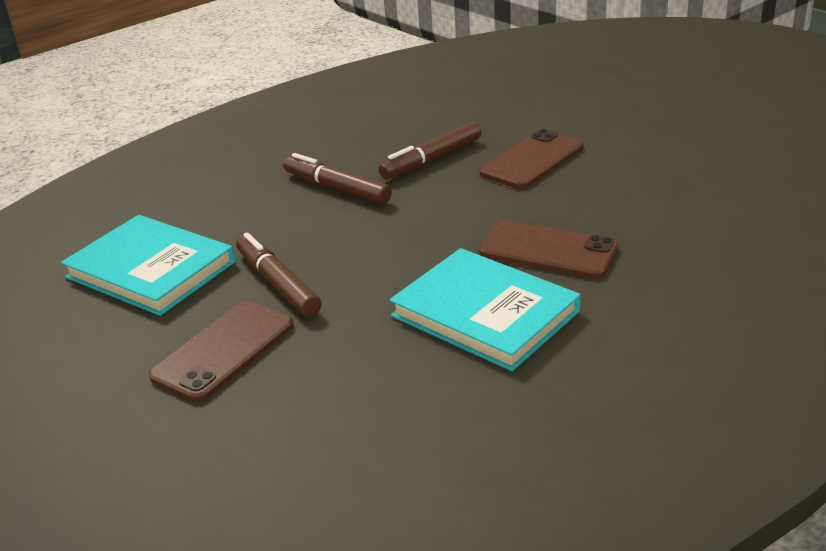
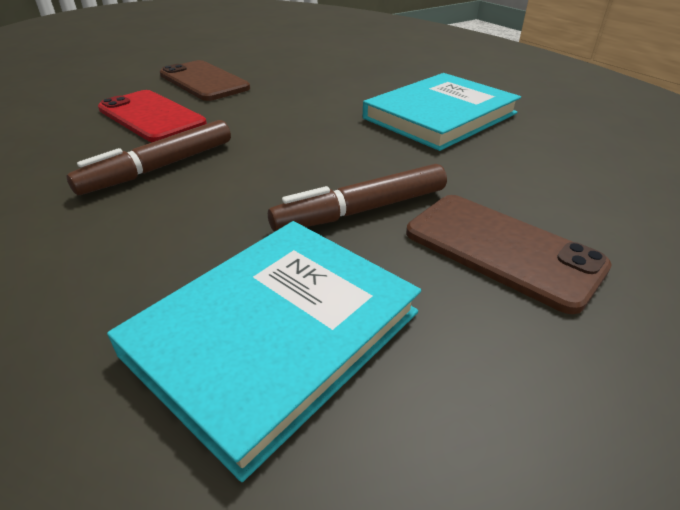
camera: 85 degrees left, 5 degrees up
brown marker [379,122,482,179] -> red phone [98,90,207,142]
brown phone [479,220,619,279] -> none

